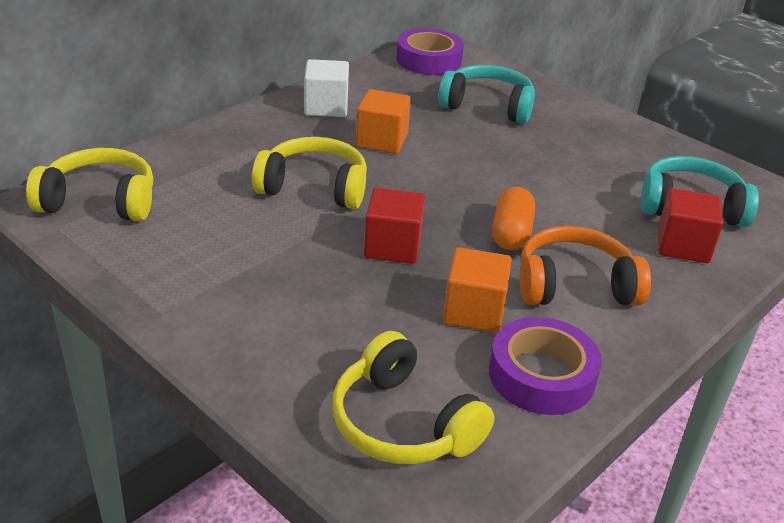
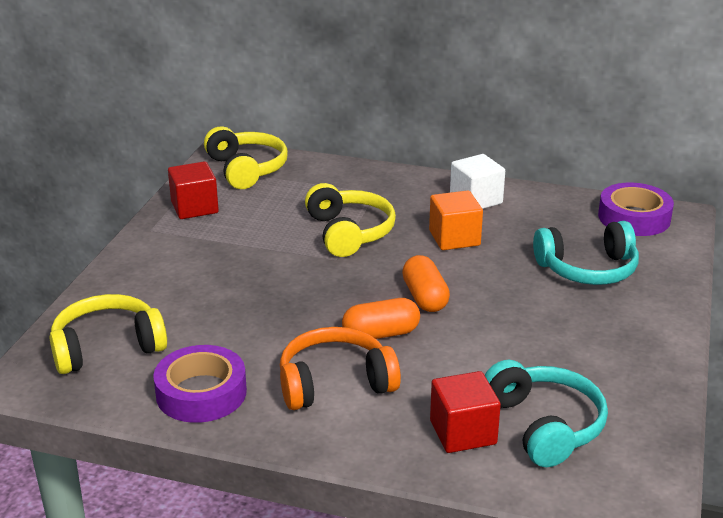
camera: 65 degrees right, 5 degrees down
yellow headphones [332,331,494,464] -> yellow headphones turned 45 degrees clockwise [50,294,167,374]
red cube [364,188,425,264] -> red cube moved to [168,161,219,219]
turquoise headphones [438,65,535,124] -> turquoise headphones turned 90 degrees clockwise [533,221,639,285]
orange cube [443,247,512,332] -> none
orange headphones [520,226,651,306] -> orange headphones turned 75 degrees counterclockwise [280,327,401,410]
none -> orange capsule [402,255,450,312]

